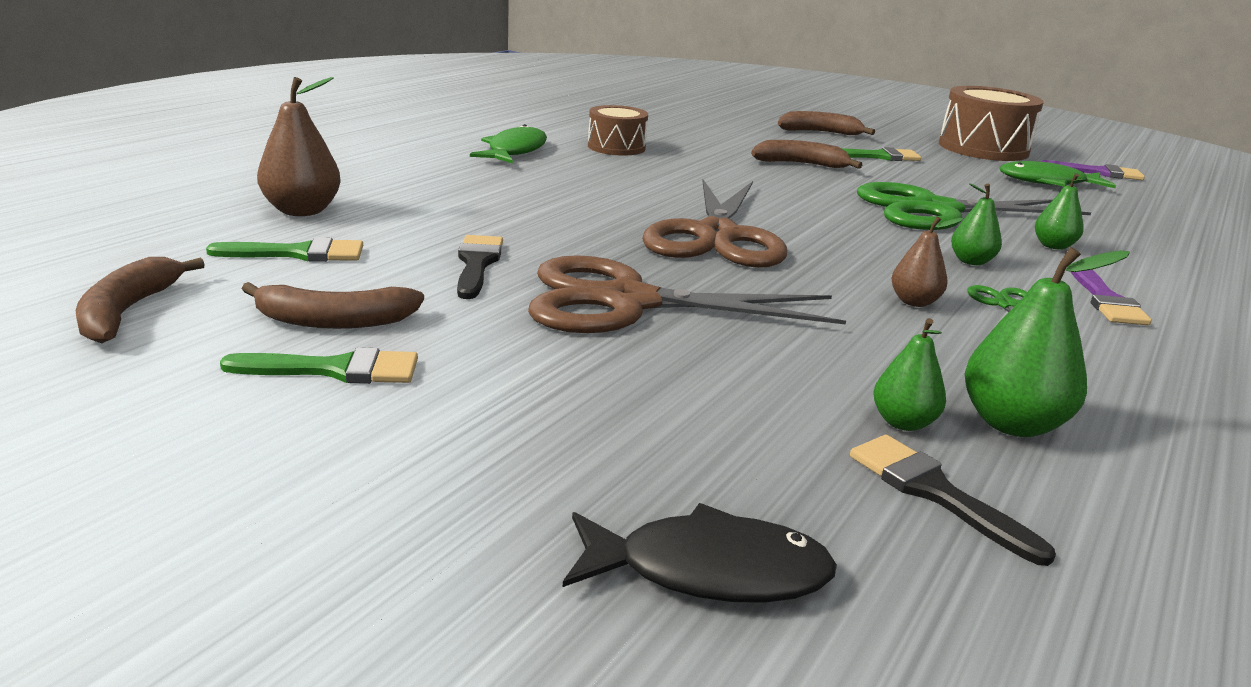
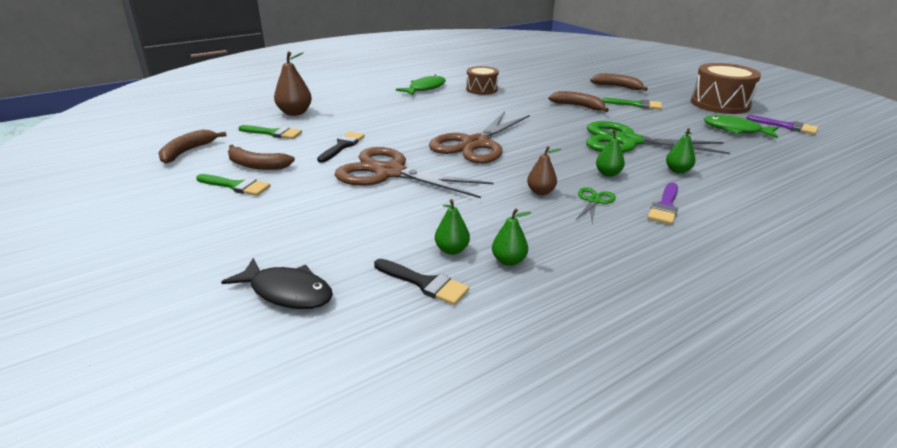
camera: 25 degrees right, 5 degrees up
black brush [850,435,1056,566] -> black brush turned 135 degrees clockwise [374,259,469,305]
green pear [965,247,1130,437] -> green pear [492,209,531,266], size x0.61

